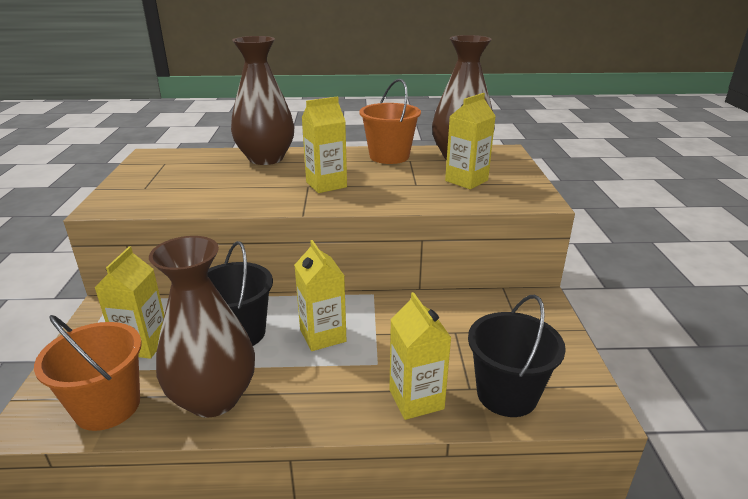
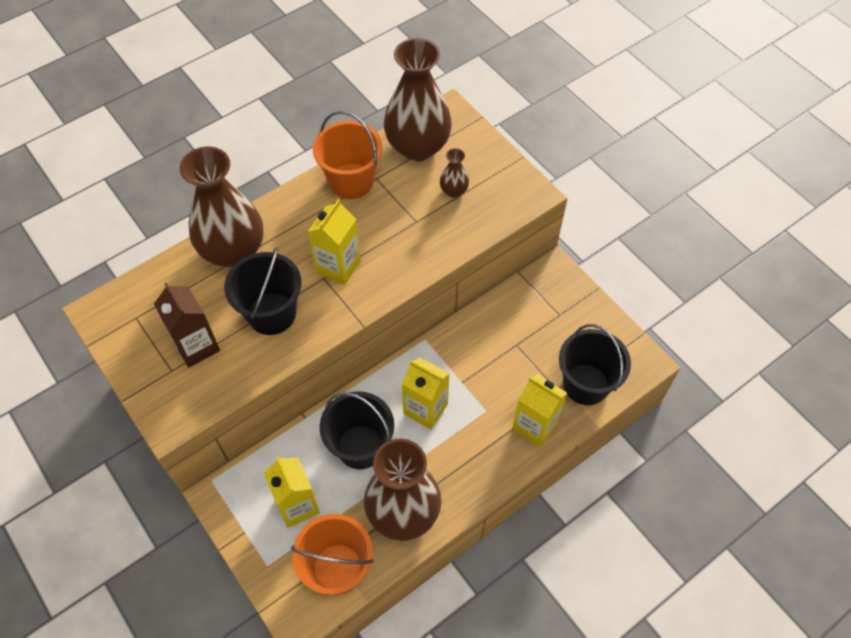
camera: 35 degrees left, 30 degrees up
yellow carton [445,93,495,189] -> brown vase [440,148,469,198]
none -> brown carton [154,283,220,367]
none -> black bucket [224,247,301,335]

